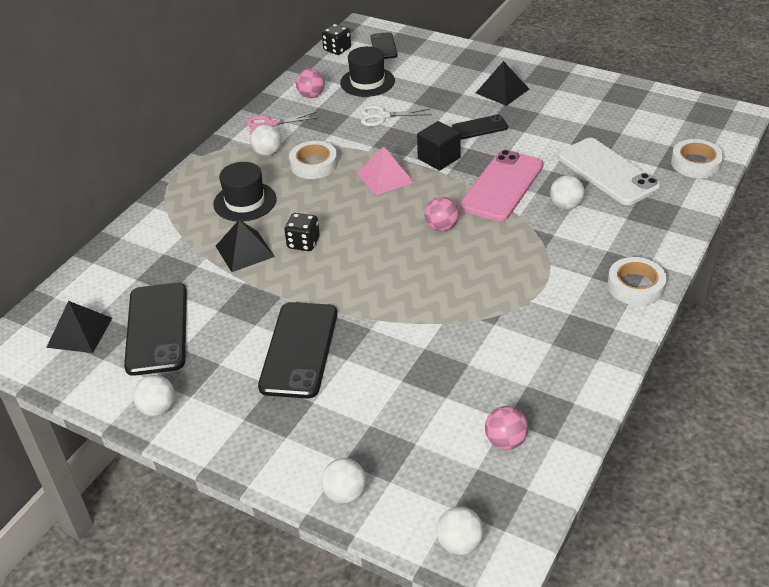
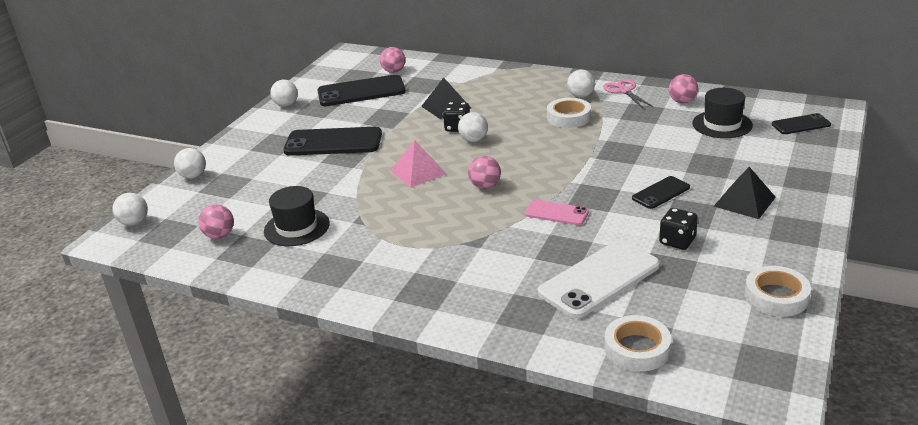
camera: 85 degrees right, 10 degrees down
black pyramid [46,301,112,353] -> none
black hat [213,162,277,222] -> black hat moved to [264,186,330,246]
black dice [322,24,351,55] -> black dice moved to [659,208,698,250]
pink pyramid [357,147,414,196] -> pink pyramid moved to [391,140,446,188]
white scissors [360,105,432,126] -> none
black cube [417,121,461,171] -> none
black phone [452,114,508,139] -> black phone turned 75 degrees clockwise [632,176,690,209]
pink phone [460,150,544,222] -> pink phone [525,200,589,225], size x0.54
white ball [550,175,584,209] -> white ball moved to [458,112,488,142]
white tape [607,257,667,306] -> white tape moved to [744,266,811,317]
none -> pink ball [380,47,405,73]

